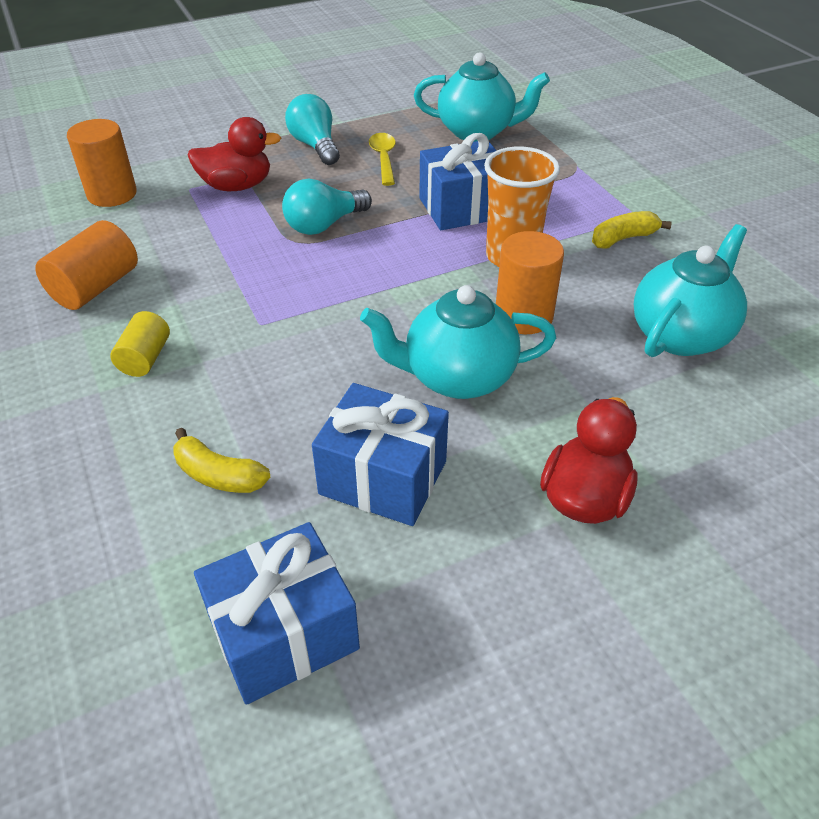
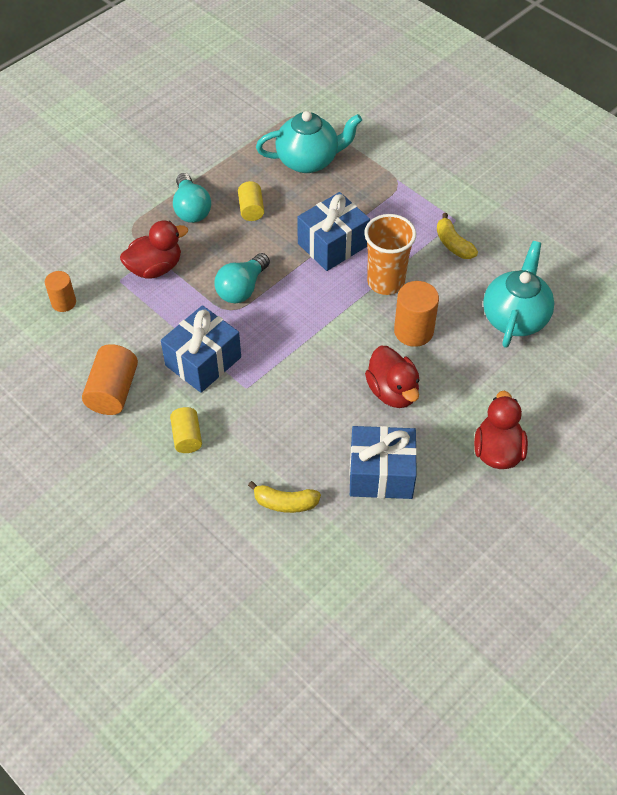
camera: 20 degrees left, 10 degrees up
orange cylinder [67,119,137,207] -> orange cylinder [45,271,76,312], size x0.64
blue gift [194,522,360,705] -> blue gift moved to [161,305,241,393]
turquoise light bulb [285,94,340,165] -> turquoise light bulb turned 150 degrees counterclockwise [173,173,211,223]
turquoise teapot [360,285,556,399] -> red duck [365,346,419,408]
yellow spoon [369,133,396,186] -> yellow cylinder [238,181,264,221]
yellow banana [592,211,672,249] -> yellow banana turned 75 degrees counterclockwise [437,213,478,259]

